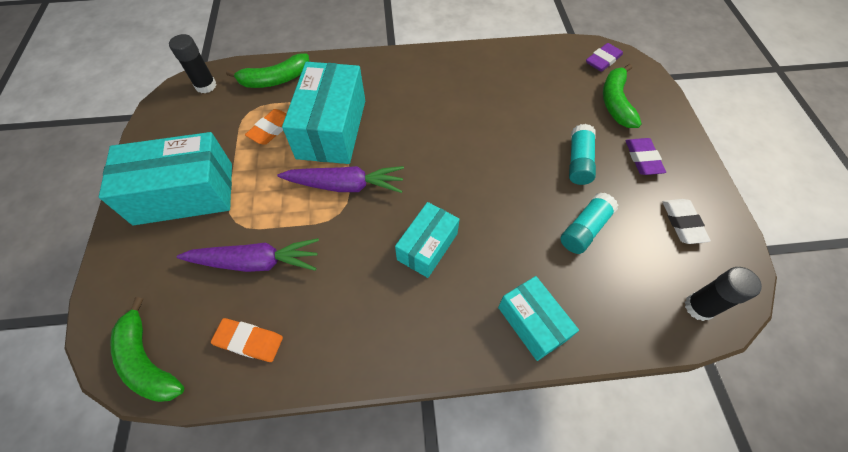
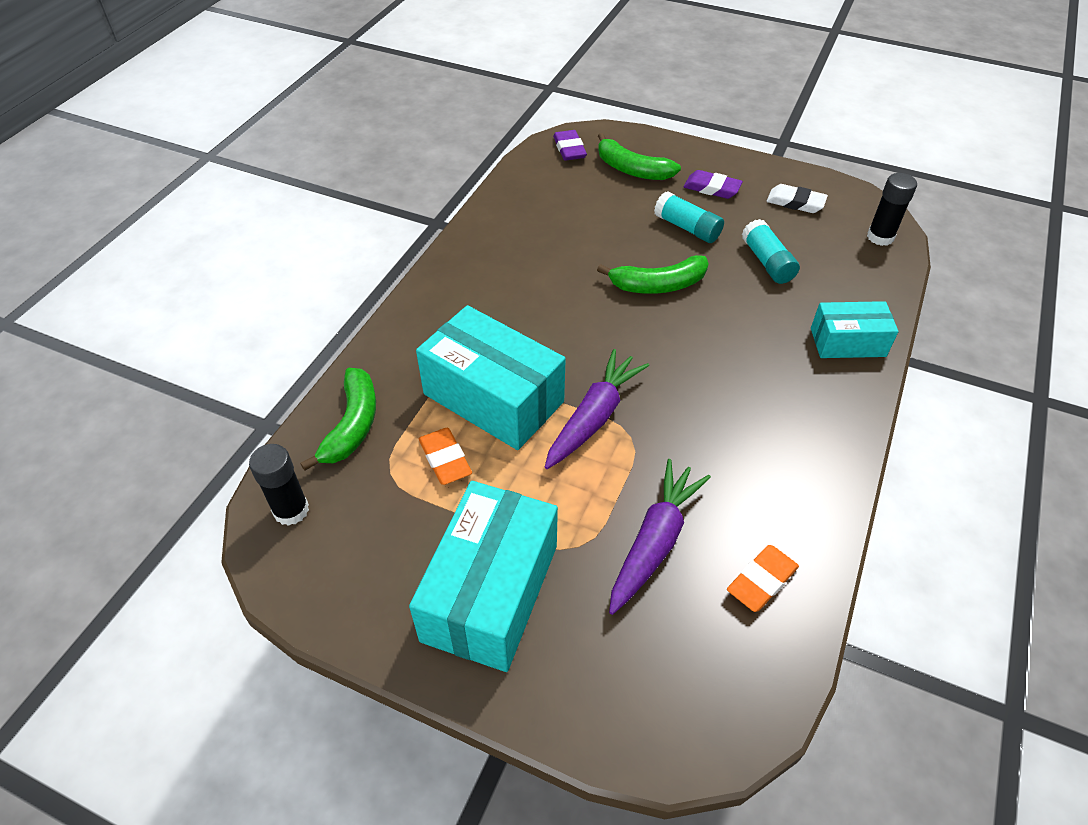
camera: 60 degrees left, 10 degrees down
green banana [110,297,184,402] -> green banana moved to [597,255,709,294]
turquoise box [395,202,460,278] -> none

